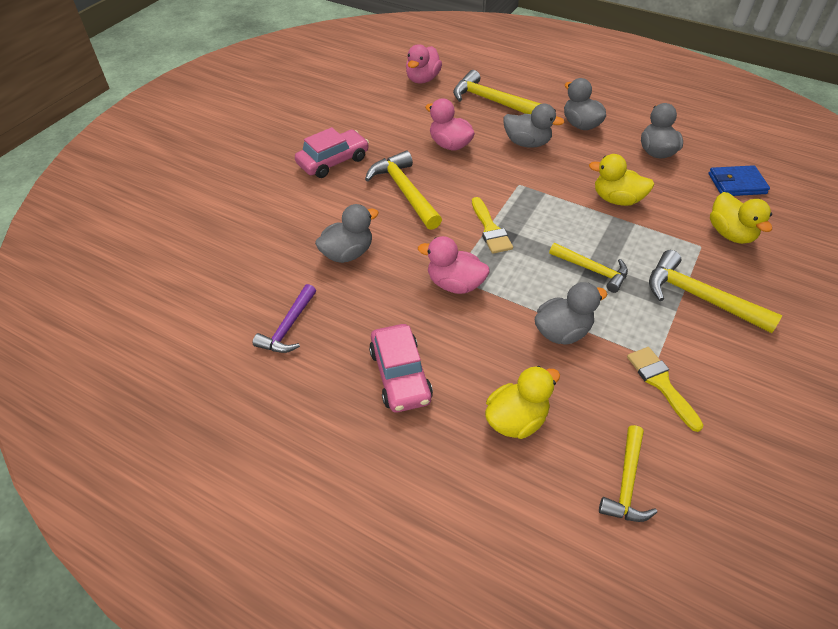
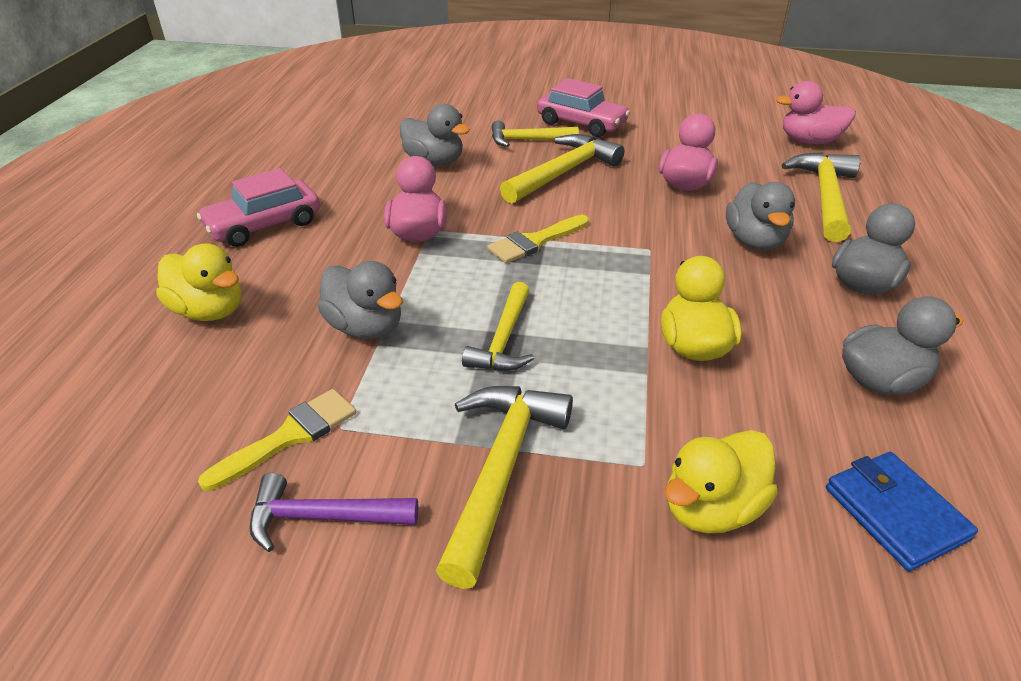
camera: 70 degrees right, 10 degrees down
purple hammer [253,284,316,353] -> purple hammer moved to [250,473,418,552]
yellow hammer [599,425,657,522] -> yellow hammer moved to [492,120,579,147]

